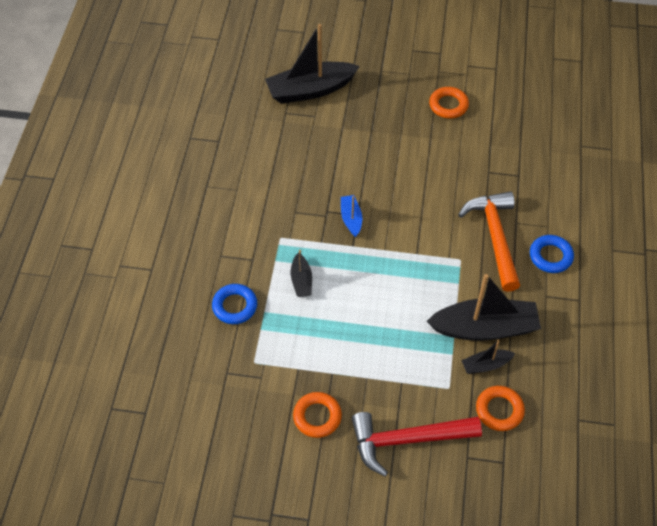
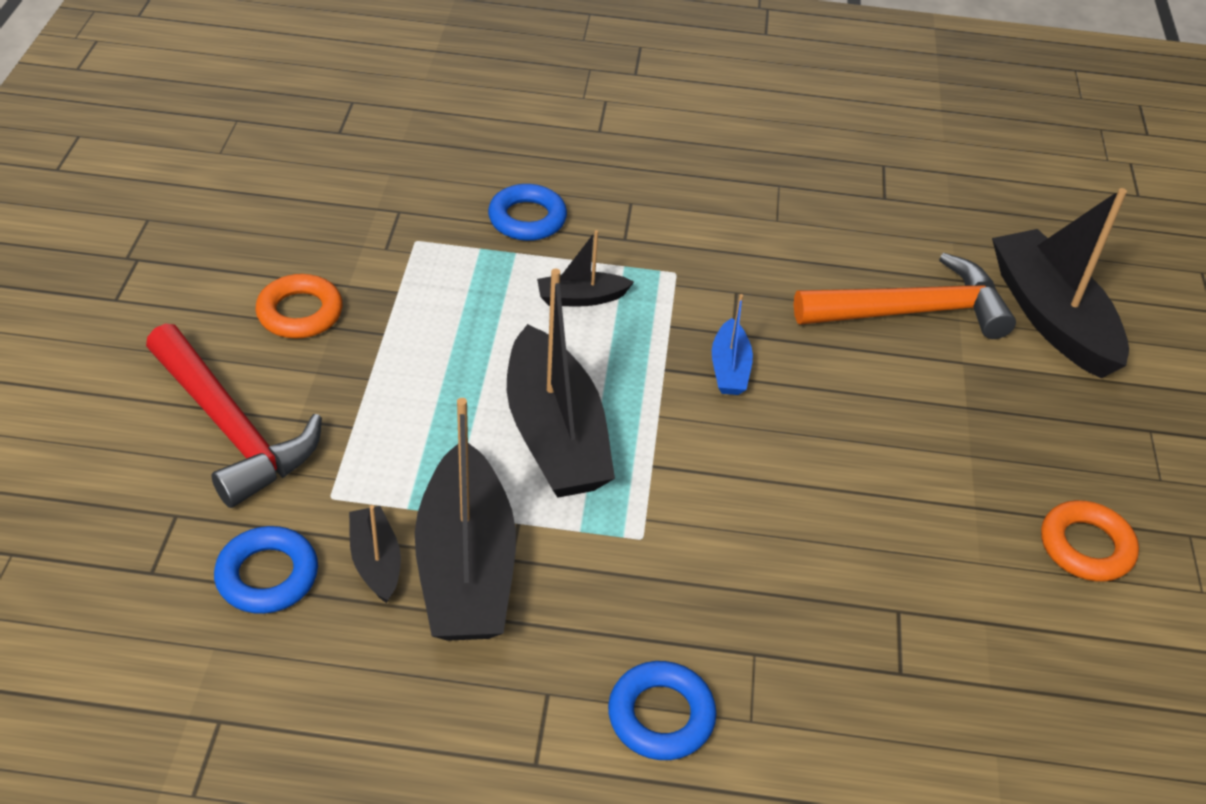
camera: 85 degrees right, 10 degrees down
blue boat [341,195,362,237] -> blue boat turned 105 degrees clockwise [712,294,753,395]
red hammer [352,412,482,476] -> red hammer turned 150 degrees clockwise [146,323,322,508]
orange hammer [458,192,520,292] -> orange hammer moved to [793,253,1016,339]
orange ring [476,386,525,431] -> blue ring [214,526,318,614]
none -> black boat [507,269,615,498]

